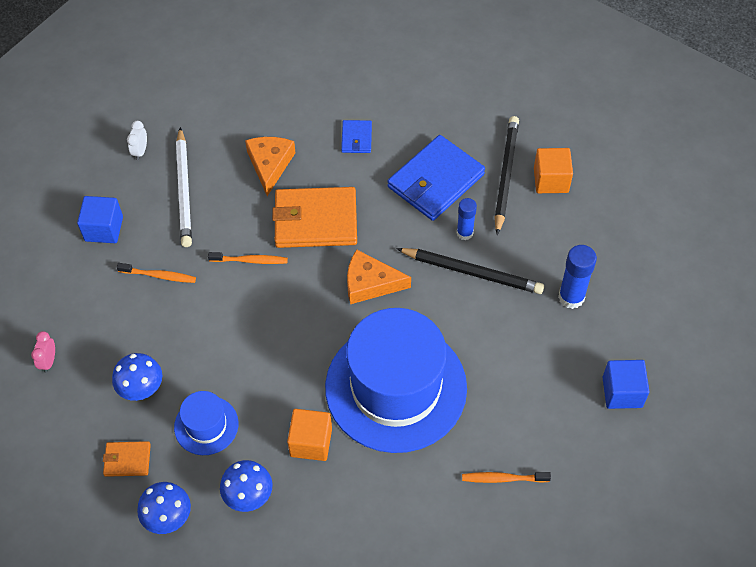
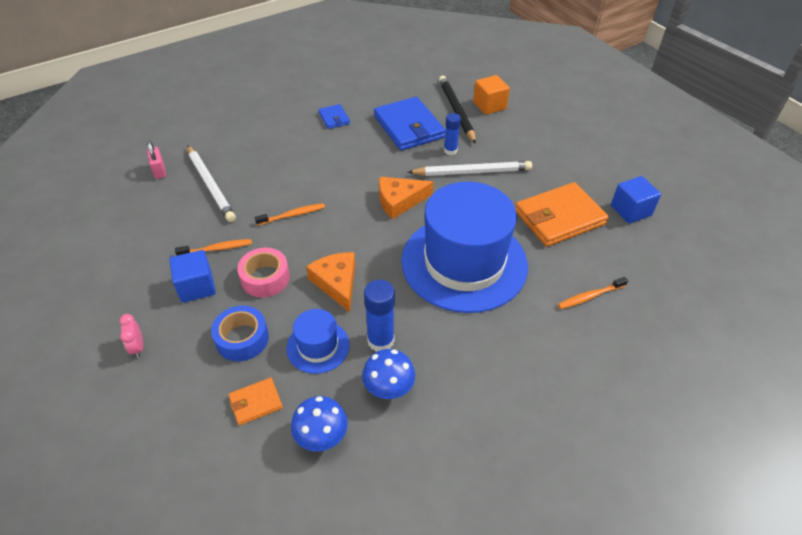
camera: 25 degrees left, 10 degrees down
blue cube [77,196,123,243] -> blue cube moved to [169,250,216,303]
blue mushroom [112,353,162,401] -> blue tape [211,306,269,362]
white clock [127,121,147,160] -> pink padlock [147,140,166,179]
orange cheese [245,137,296,196] -> orange cheese moved to [306,252,355,313]
orange wallet [272,187,357,248] -> orange wallet moved to [515,182,609,247]
orange cube [287,409,332,461] -> none
blue wallet [388,135,485,221] -> blue wallet turned 45 degrees counterclockwise [374,97,446,151]
black pencil [396,248,544,294] -> white pencil [407,161,532,176]
blue glue stick [558,245,597,309] -> blue glue stick moved to [364,280,395,352]
none -> pink tape [237,248,290,297]

